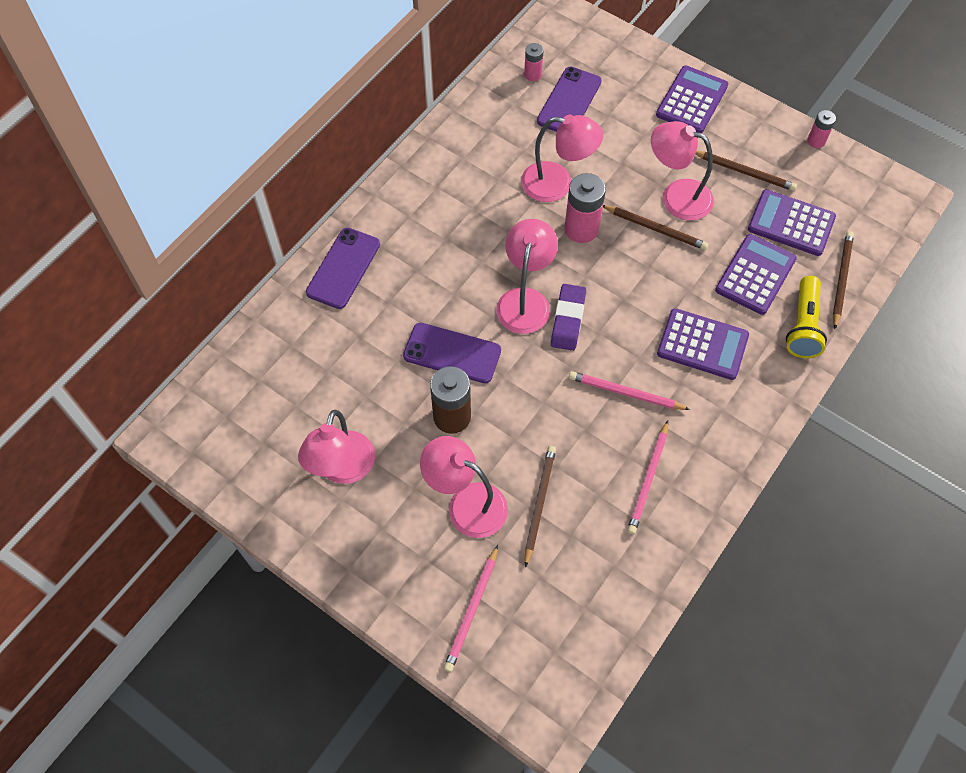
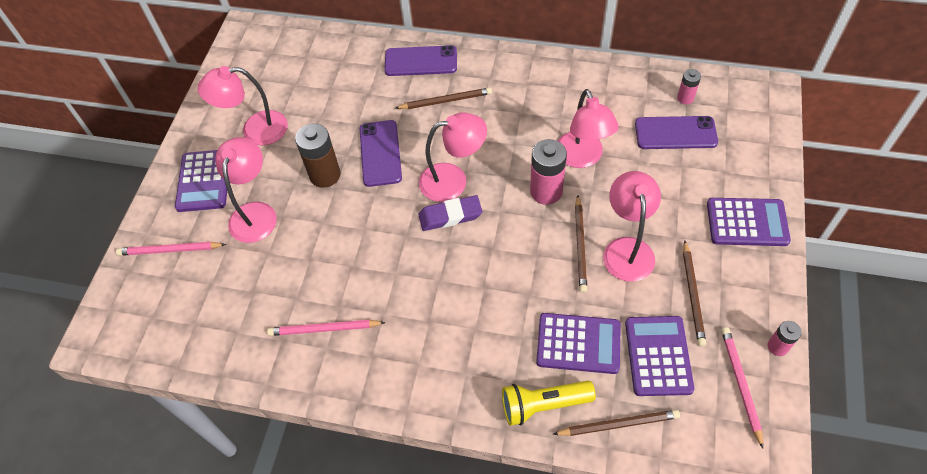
camera: 70 degrees right, 5 degrees down
brown pencil [525,446,556,568] -> brown pencil moved to [395,88,492,109]
pink pencil [569,371,690,410] -> pink pencil moved to [721,327,763,448]
purple calculator [657,308,749,380] -> purple calculator moved to [175,150,227,212]

